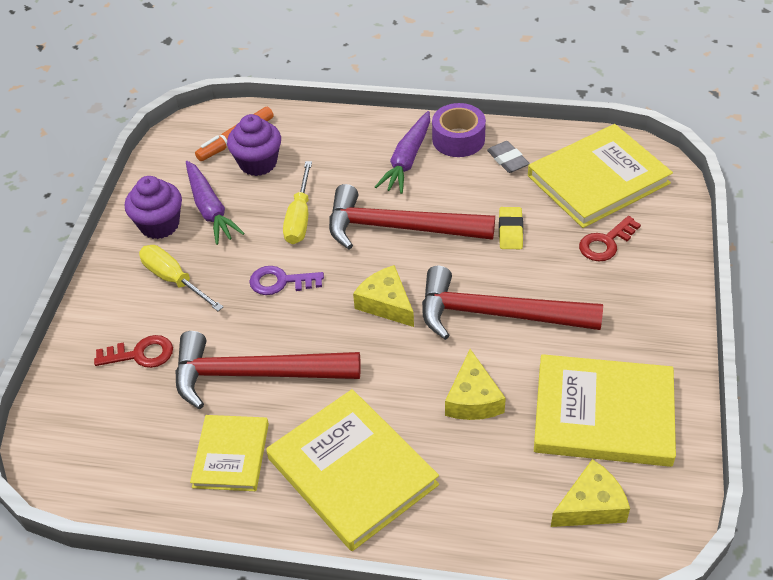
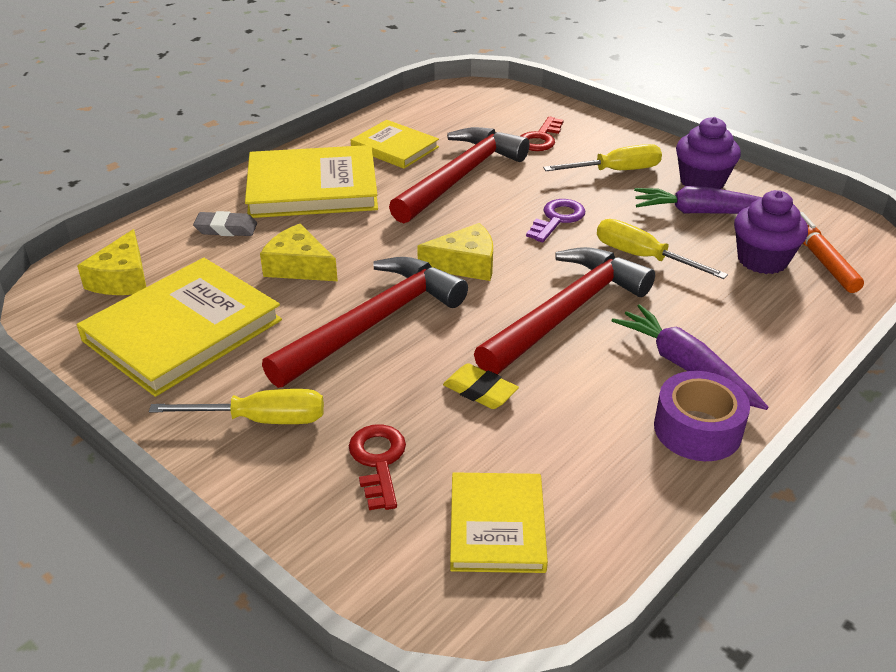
camera: 120 degrees right, 10 degrees down
grey eraser [487,141,530,173] -> grey eraser moved to [193,211,257,236]
yellow book [528,124,673,228] -> yellow book [450,472,548,573], size x0.59
none -> yellow screwdriver [149,389,324,424]

